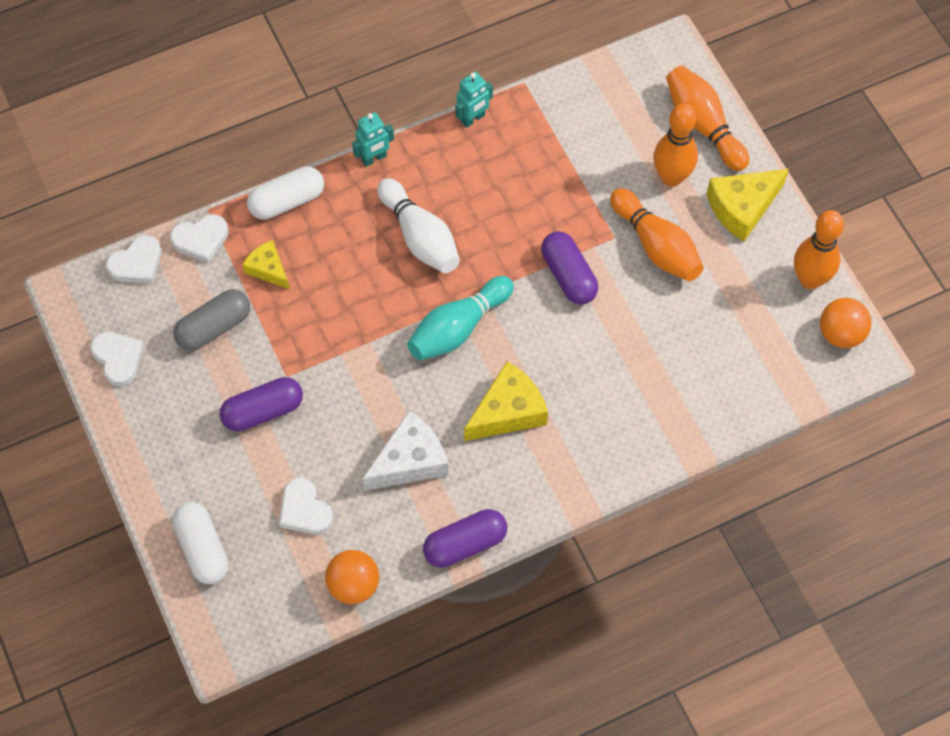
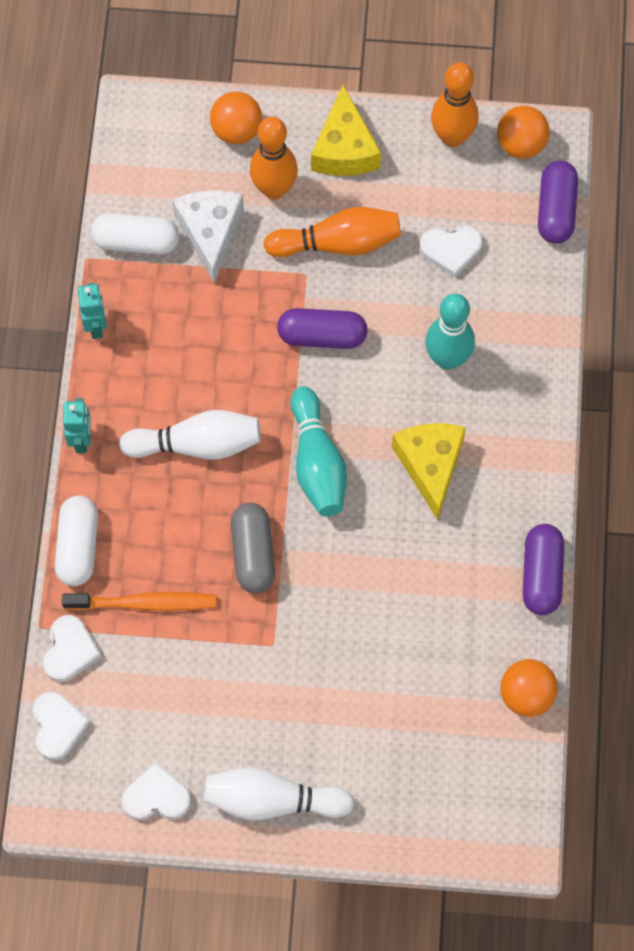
camera: 60 degrees left, 5 degrees up
white capsule [172,502,228,584] -> white capsule moved to [91,213,179,255]
grey capsule [173,289,250,351] -> grey capsule moved to [231,503,275,593]
purple capsule [220,377,303,432] -> purple capsule moved to [538,161,578,244]
yellow cheese [242,240,290,290] -> orange toothbrush [62,592,217,611]
white heart [279,478,333,535] -> white heart moved to [420,225,483,278]
white cheese [362,411,449,491] -> white cheese moved to [172,190,244,284]
orange bowling pin [666,66,749,171] -> orange ball [210,92,262,144]
none -> white bowling pin [204,767,354,820]
none -> turquoise bowling pin [426,294,475,370]

